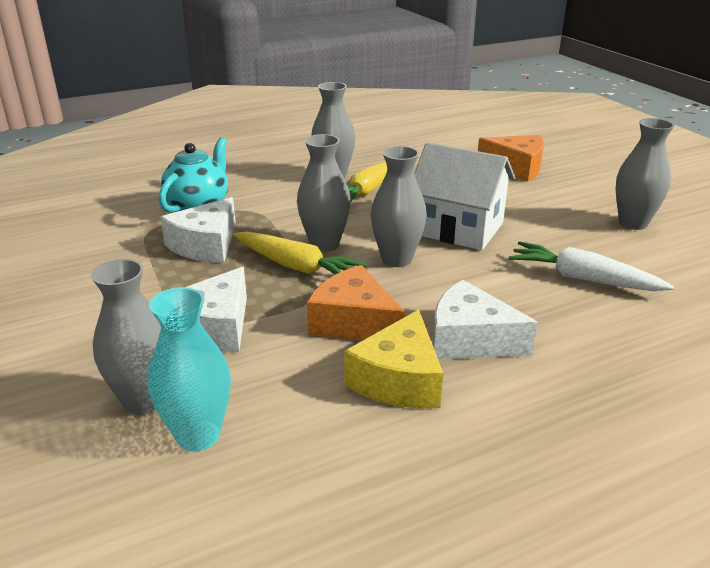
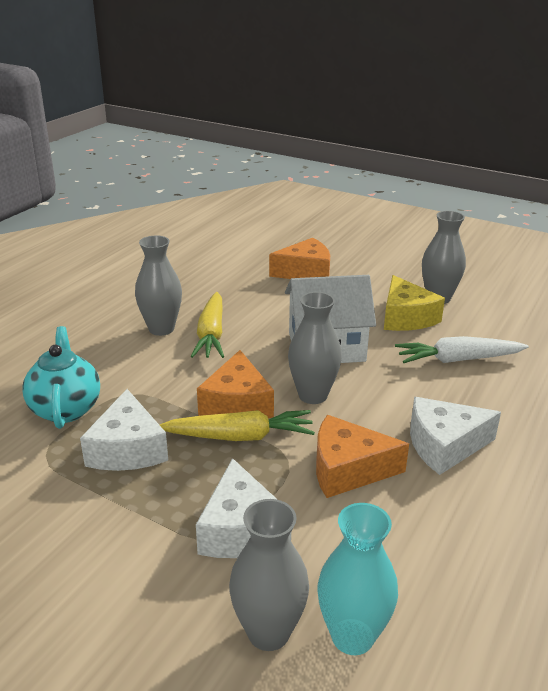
camera: 35 degrees left, 0 degrees up
grey vase [297,134,351,252] -> orange cheese [197,350,274,418]
yellow cheese [344,310,443,408] -> yellow cheese moved to [384,275,445,331]

